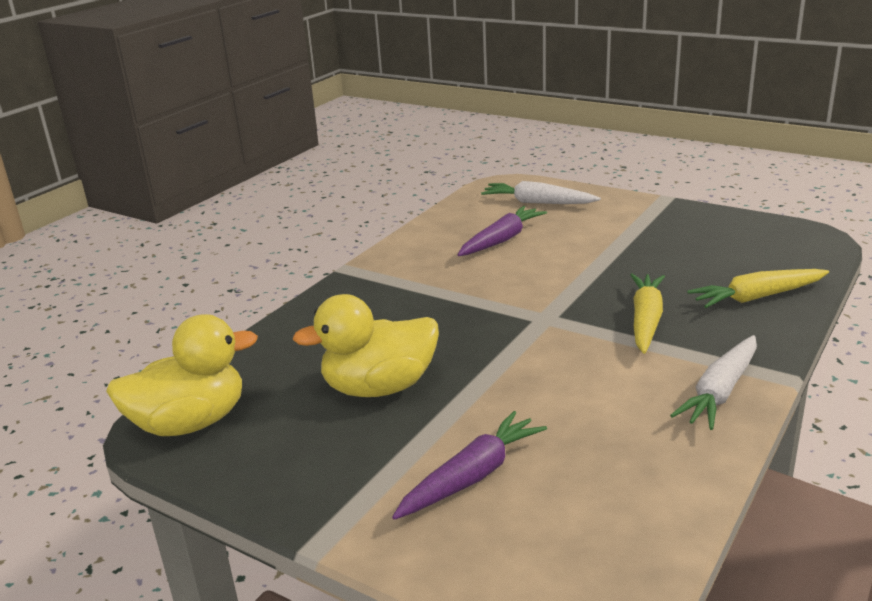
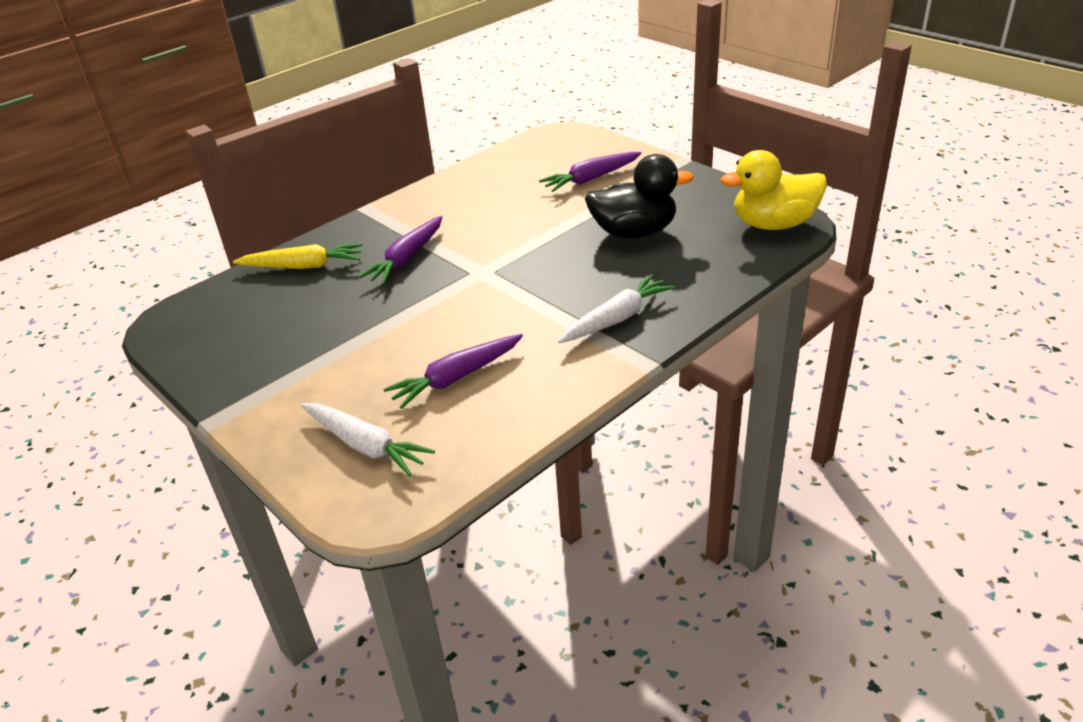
camera: 165 degrees left, 10 degrees up
yellow duck [293,294,439,397] -> black duck [585,154,694,239]
yellow carrot [630,274,665,354] -> purple carrot [359,216,442,284]
white carrot [670,335,757,430] -> white carrot moved to [558,274,675,344]

